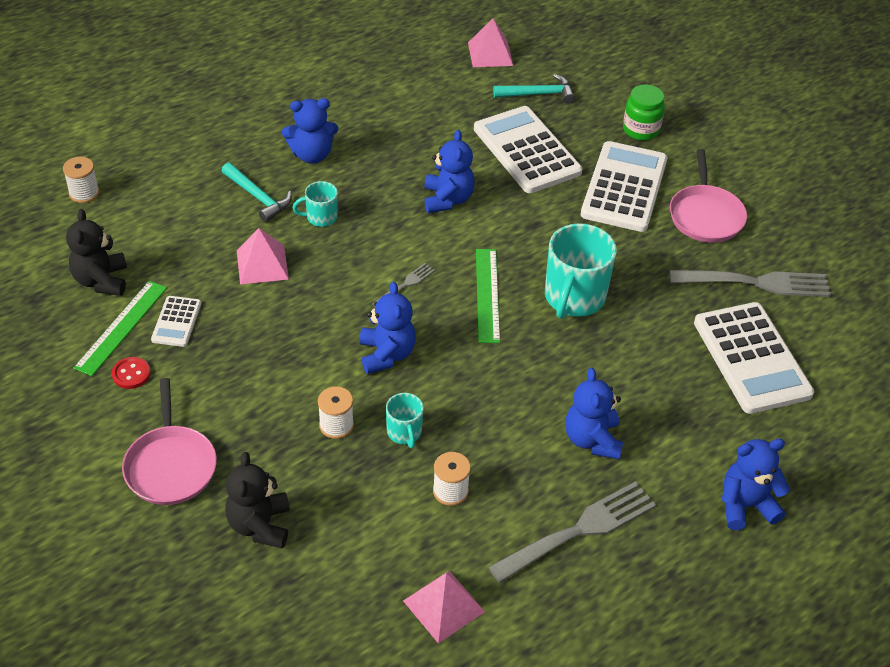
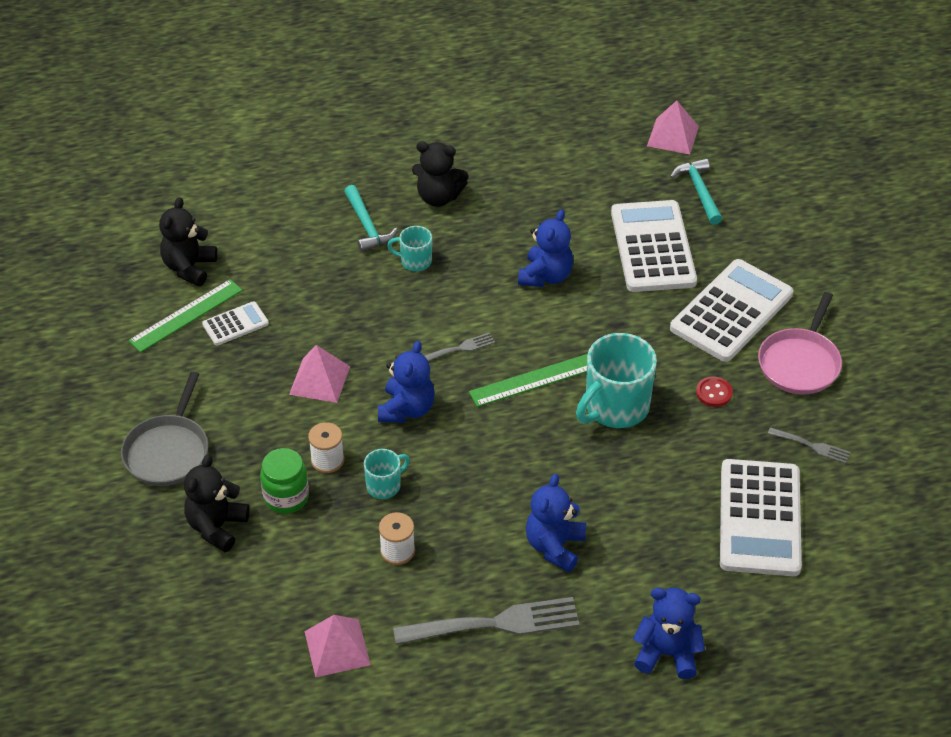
camera: 25 degrees right, 0 degrees up
white spool [63,157,99,203] -> none
red button [112,357,151,389] -> red button moved to [696,376,733,407]
pink pan [122,378,217,505] -> grey pan [121,372,208,486]
white calculator [151,296,201,347] -> white calculator turned 150 degrees counterclockwise [202,301,269,346]
pink pyramid [237,228,289,284] -> pink pyramid moved to [289,345,350,403]
blue teddy bear [282,98,338,164] -> black teddy bear [412,142,469,207]
turquoise mug [386,393,424,448] -> turquoise mug turned 135 degrees counterclockwise [364,449,410,499]
green ruler [476,249,500,343] -> green ruler turned 45 degrees clockwise [469,354,588,407]
turquoise hammer [493,74,575,104] -> turquoise hammer turned 120 degrees counterclockwise [670,158,722,225]
green jar [623,85,665,141] -> green jar moved to [260,448,309,514]
grey fork [670,270,831,297] -> grey fork [768,427,850,464], size x0.49

